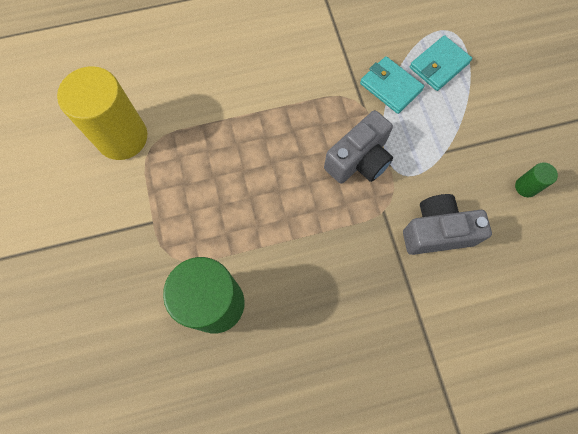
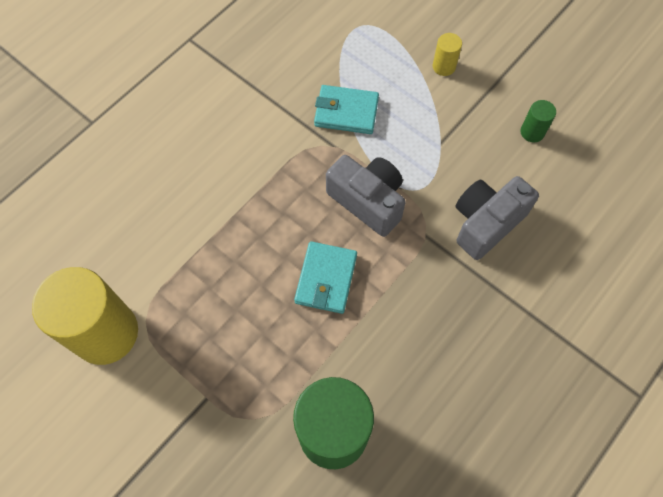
camera: 35 degrees left, 5 degrees down
grey camera [324,110,393,184] -> grey camera turned 60 degrees counterclockwise [326,155,406,237]
turquoise wallet [410,35,472,91] -> turquoise wallet moved to [294,241,357,314]
none -> yellow cylinder [433,33,462,76]

